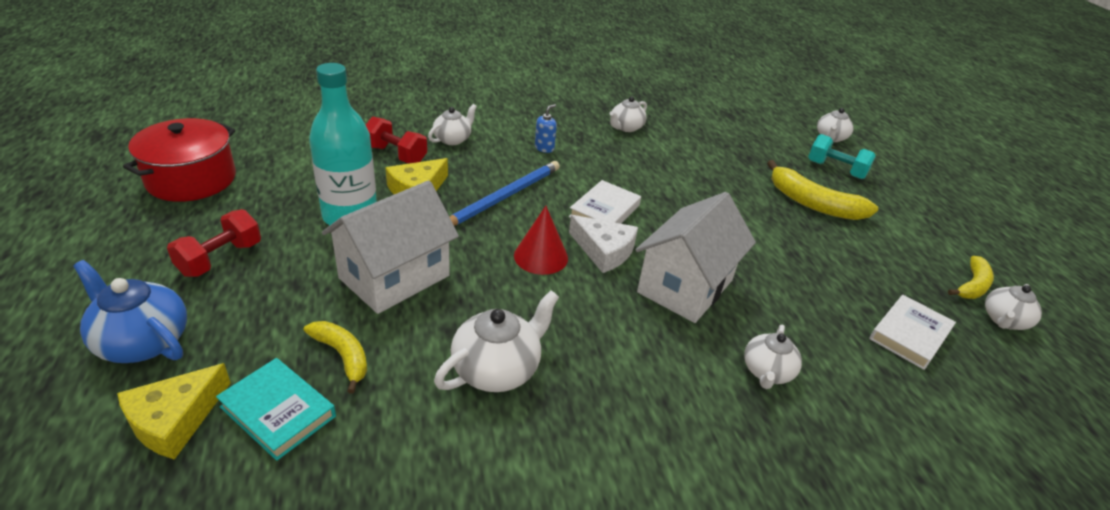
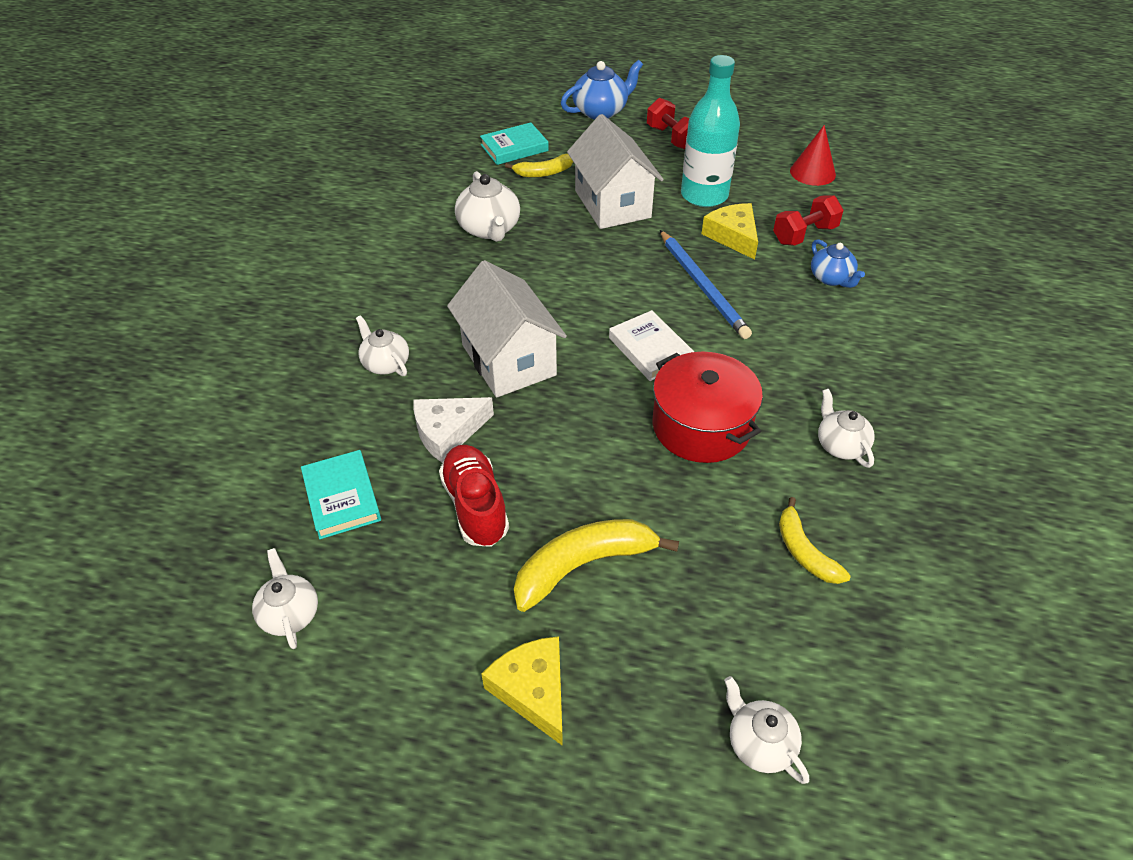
camera: 120 degrees right, 10 degrees up
yellow cheese [117,363,231,460] -> yellow cheese moved to [482,636,563,746]
red pot [123,118,236,202] -> red pot moved to [652,351,763,463]
white teapot [428,104,477,145] -> blue teapot [811,239,865,288]
red cone [514,206,568,275] -> red cone moved to [790,125,836,186]
blue soap dispenser [535,104,557,153] -> none
white cheese [569,215,638,273] -> white cheese moved to [413,397,494,463]
turquoise dumbbell [808,134,876,179] -> none
white book [870,295,956,370] -> turquoise book [301,450,381,539]
yellow banana [948,256,994,299] -> yellow banana moved to [779,497,851,584]
none -> red shoe [439,445,509,547]

